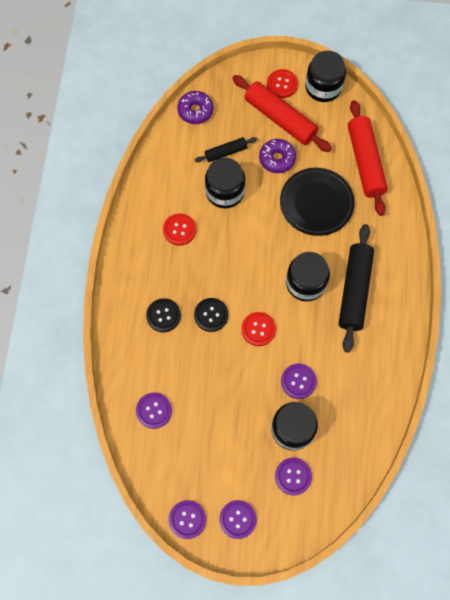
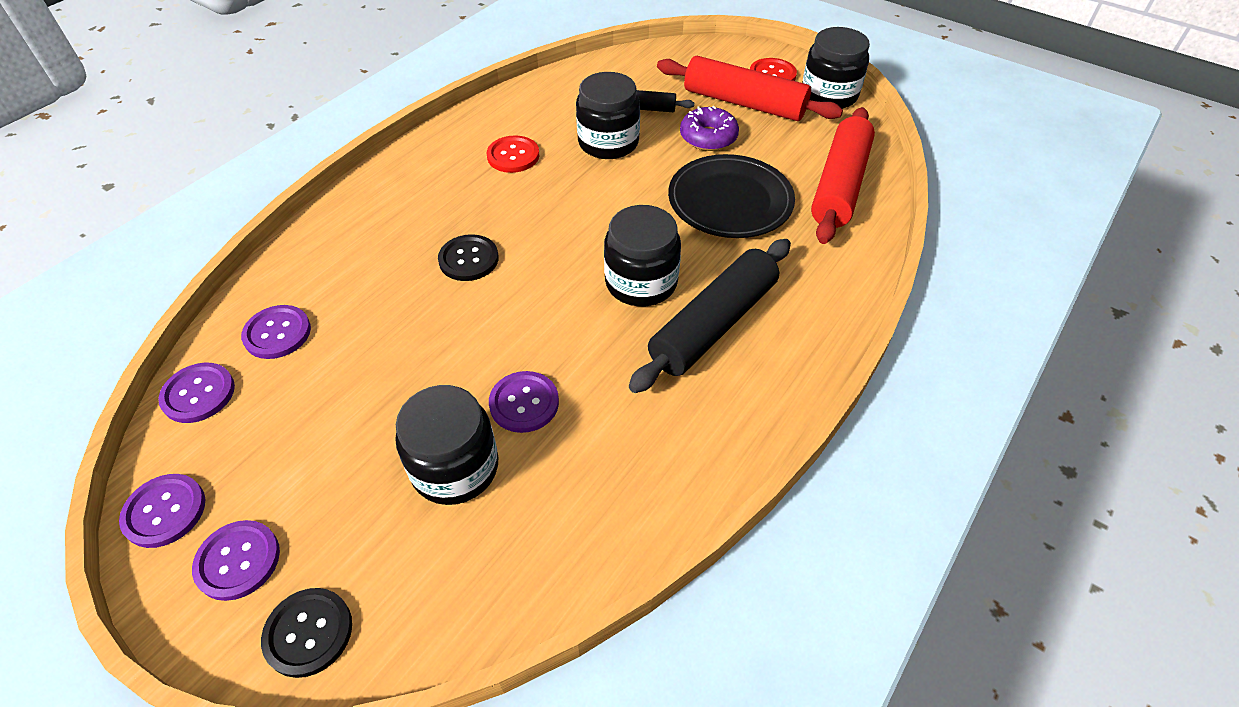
camera: 30 degrees right, 20 degrees down
black button [146,298,181,332] -> black button moved to [261,588,352,678]
purple donut [177,91,213,124] -> none
red rolling pin [232,75,332,152] -> red rolling pin turned 45 degrees counterclockwise [657,56,843,121]
red button [241,312,276,346] -> none
purple button [275,458,312,495] -> purple button moved to [158,363,235,423]

